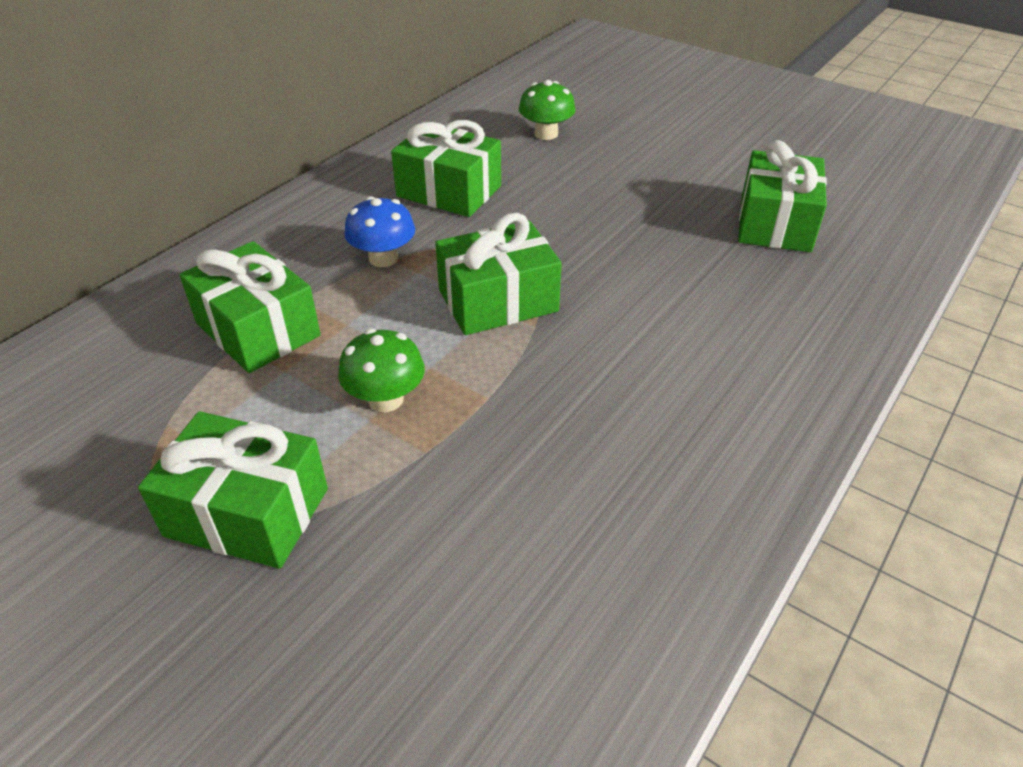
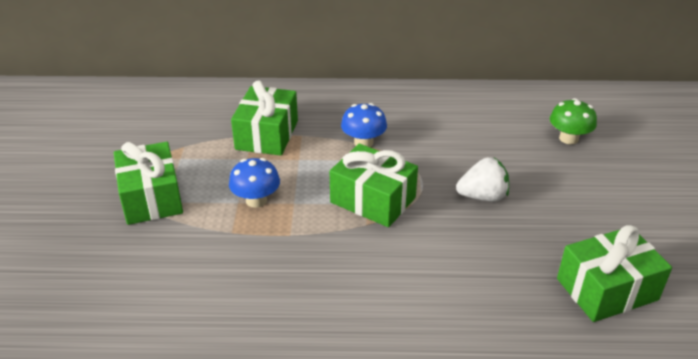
camera: 55 degrees right, 5 degrees down
green mushroom [338,329,425,412] -> blue mushroom [229,158,280,208]
green gift [391,120,501,217] -> none
none -> white strawberry [456,157,509,201]

